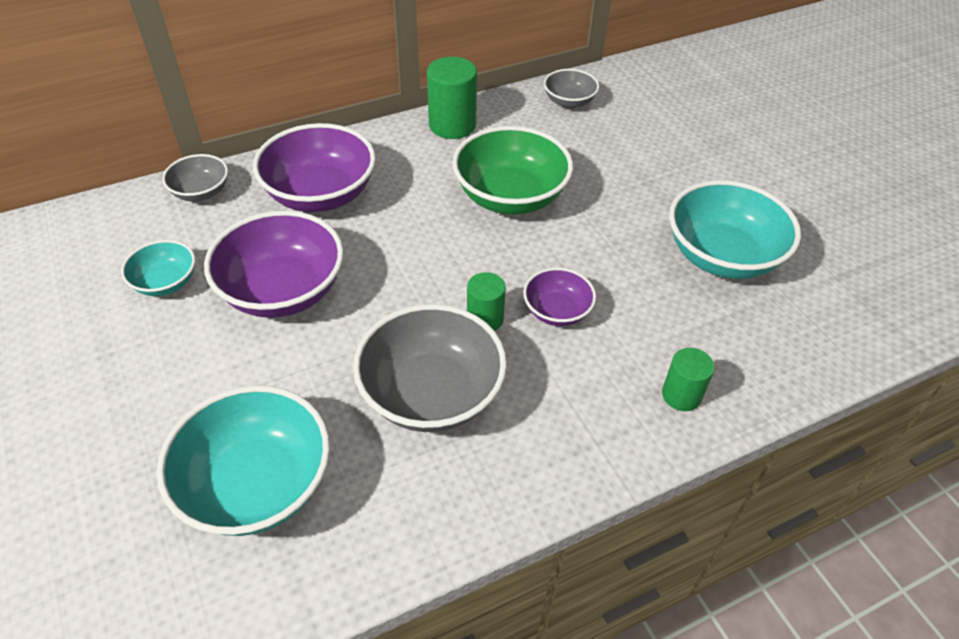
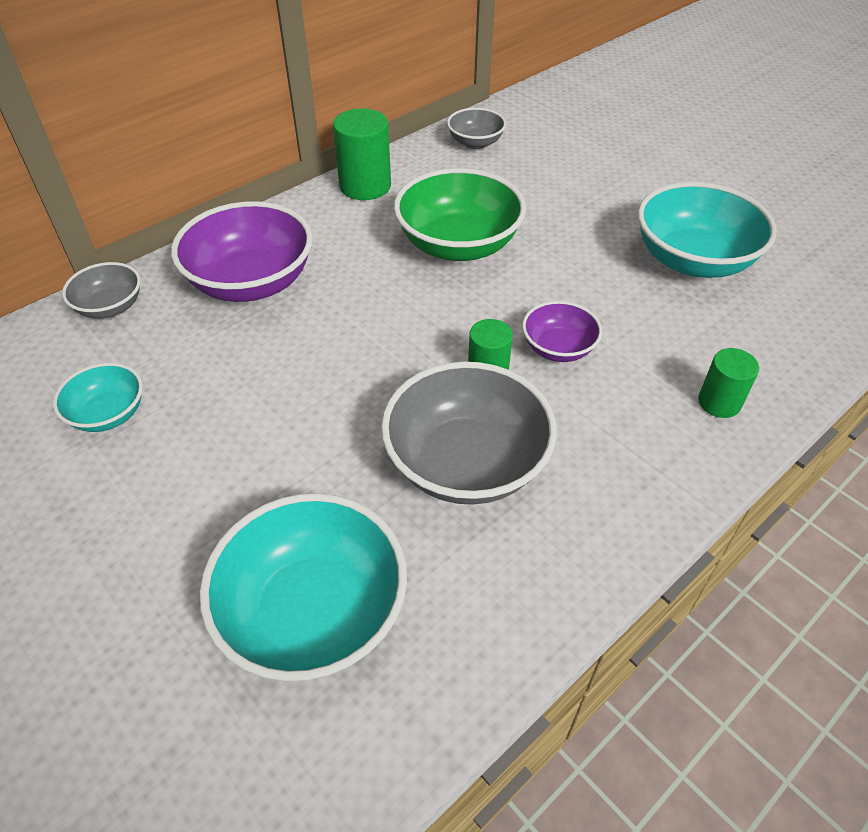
camera: 15 degrees left, 0 degrees up
purple bowl [204,211,344,318] -> none

